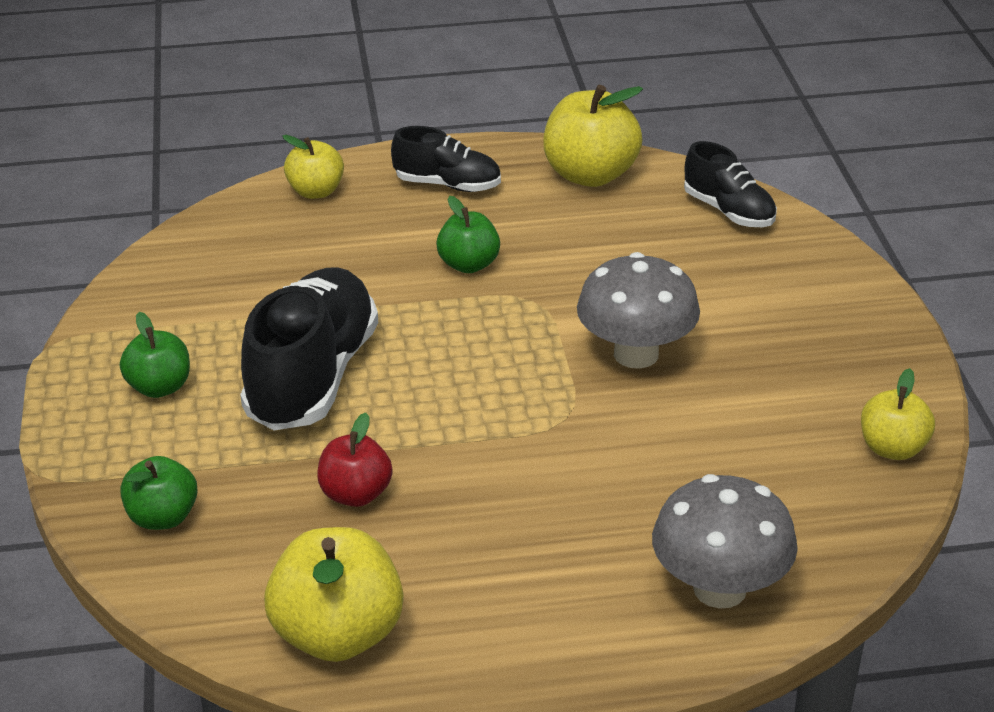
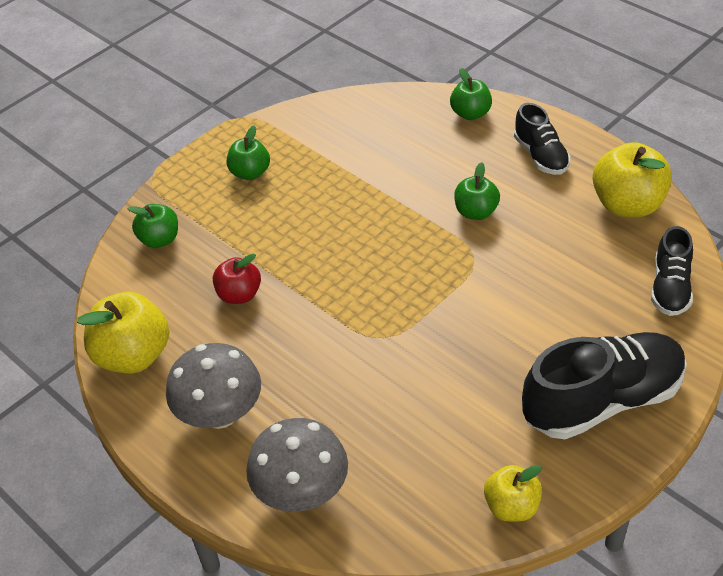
camera: 55 degrees right, 10 degrees up
black shoe [240,267,378,430] -> black shoe moved to [522,332,687,439]
yellow apple [282,135,344,199] -> green apple [450,68,492,120]
grey mushroom [577,252,700,369] -> grey mushroom moved to [166,343,261,429]

